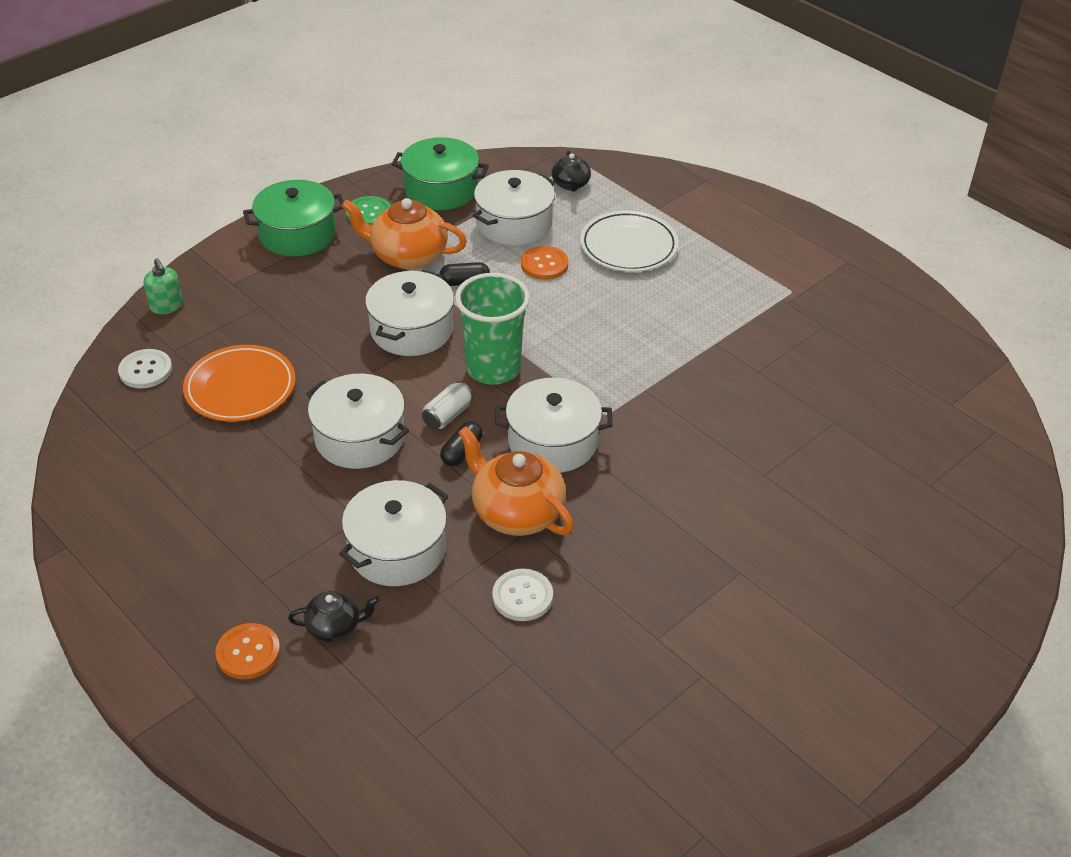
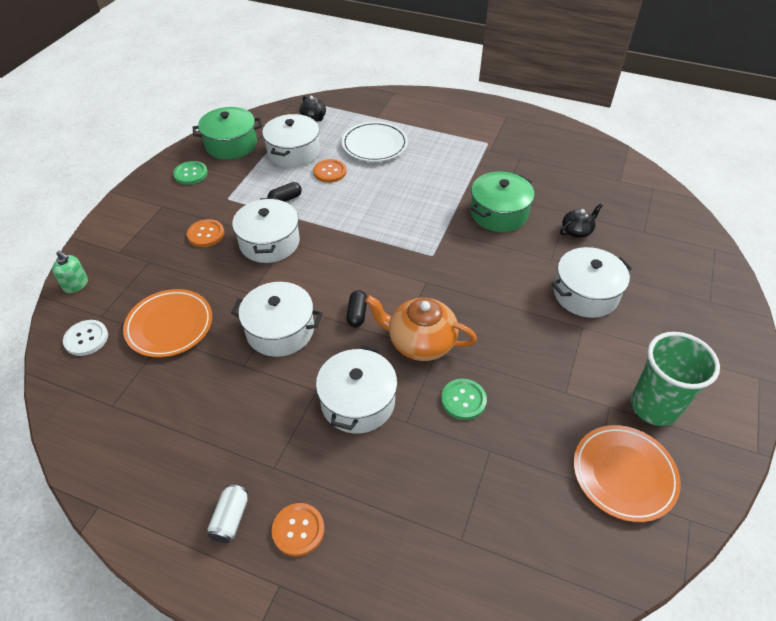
camera: 25 degrees left, 5 degrees up
green pot [243,180,344,256] -> green pot moved to [470,172,534,232]
black teapot [288,591,380,642] -> black teapot moved to [560,204,603,238]
orange teapot [342,198,467,270] -> none
white can [422,381,473,430] -> white can moved to [208,484,248,543]
green cup [455,273,530,385] -> green cup moved to [631,332,720,426]
white button [492,569,553,621] -> green button [441,379,487,420]
white pot [495,378,613,473] -> white pot moved to [551,247,632,318]
none -> orange button [187,219,224,247]
none -> orange plate [574,425,681,522]

